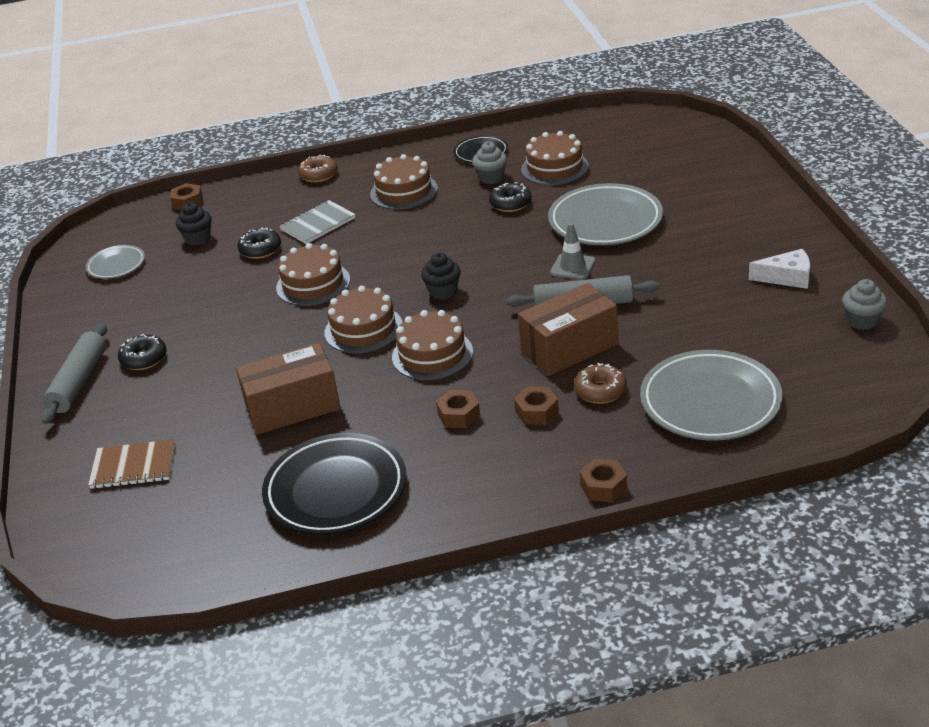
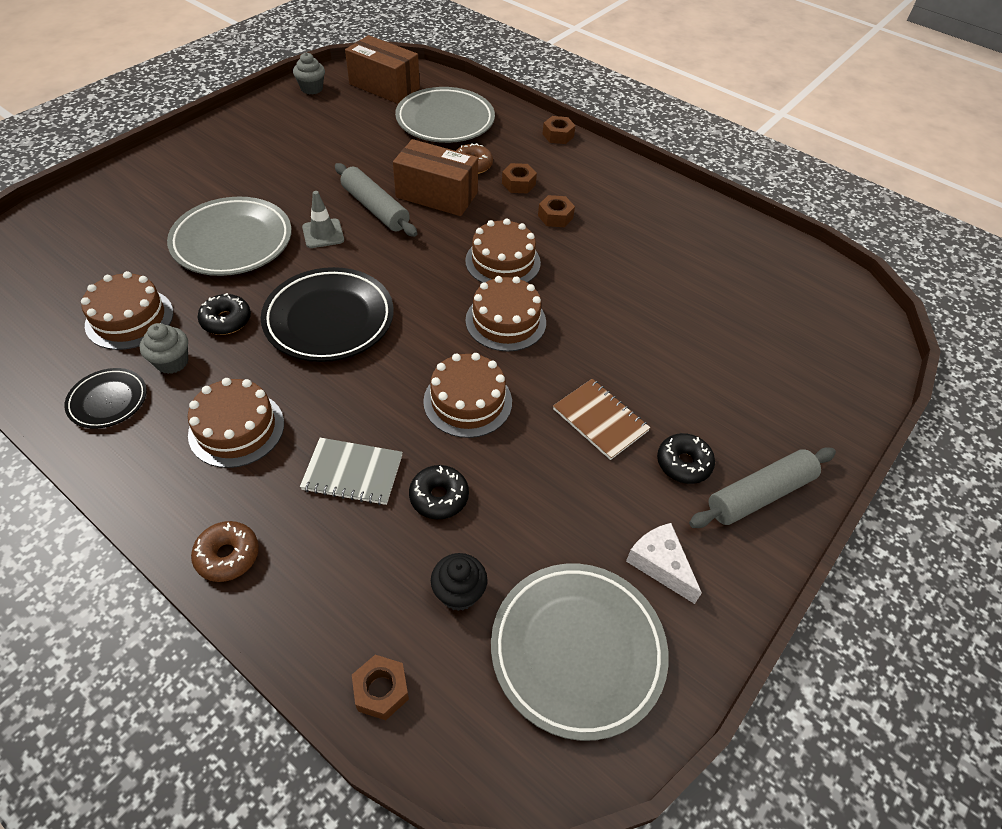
camera: 135 degrees left, 15 degrees up
grey plate [85,245,145,279] -> grey plate [491,564,669,741], size x1.88
brown notebook [88,439,176,489] -> brown notebook moved to [553,379,650,460]
brown box [236,343,341,435] -> brown box moved to [345,35,420,104]
black plate [262,433,406,535] -> black plate moved to [261,267,394,362]
black cupcake [421,253,461,300] -> none
white cheese [749,249,810,289] -> white cheese moved to [626,523,702,604]

